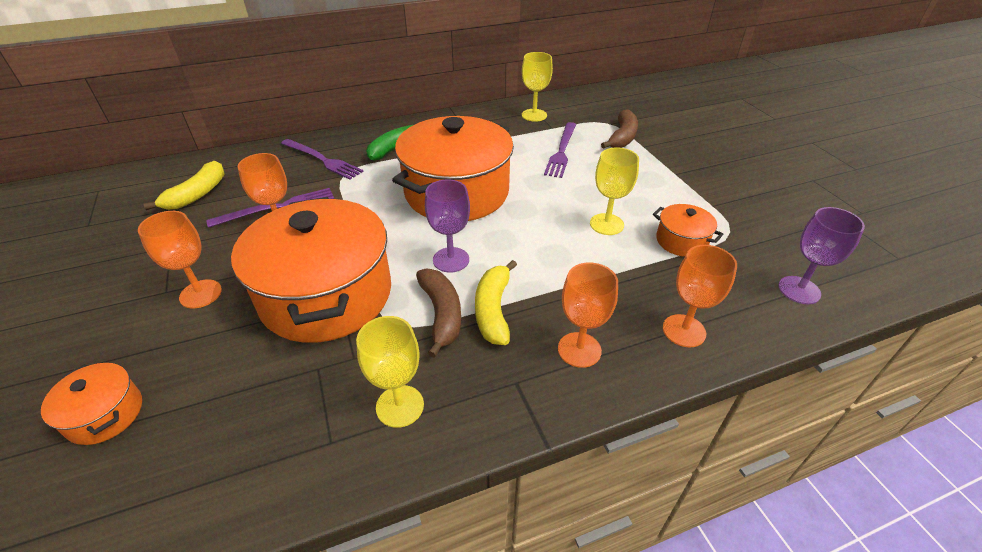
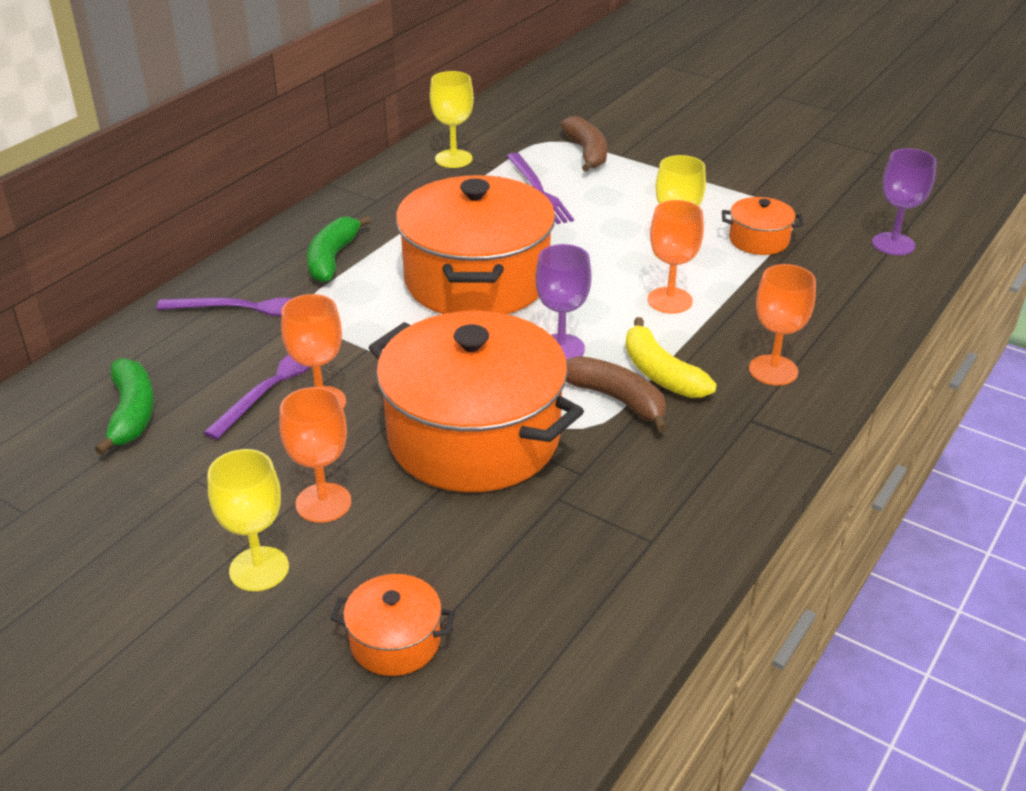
camera: 35 degrees left, 5 degrees down
yellow banana [143,161,225,210] -> green banana [95,358,154,455]
yellow goblet [356,316,424,428] -> yellow goblet moved to [207,449,289,591]
orange goblet [663,245,737,347] -> orange goblet moved to [648,200,704,314]

